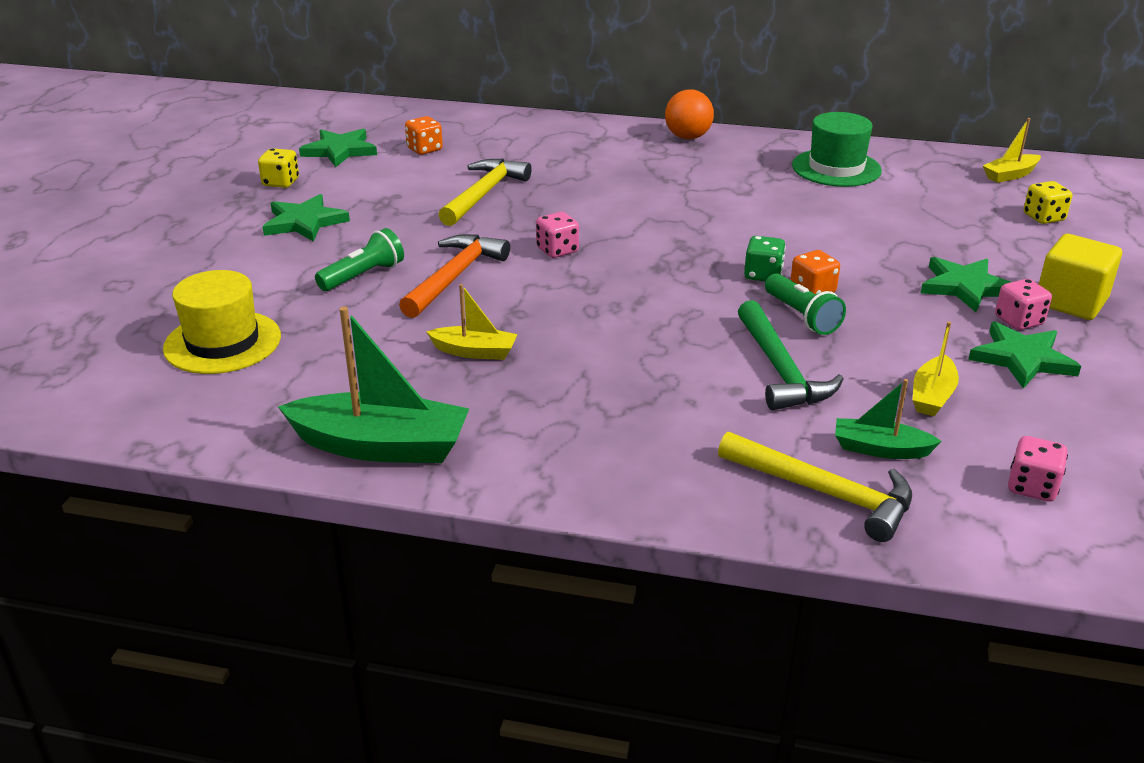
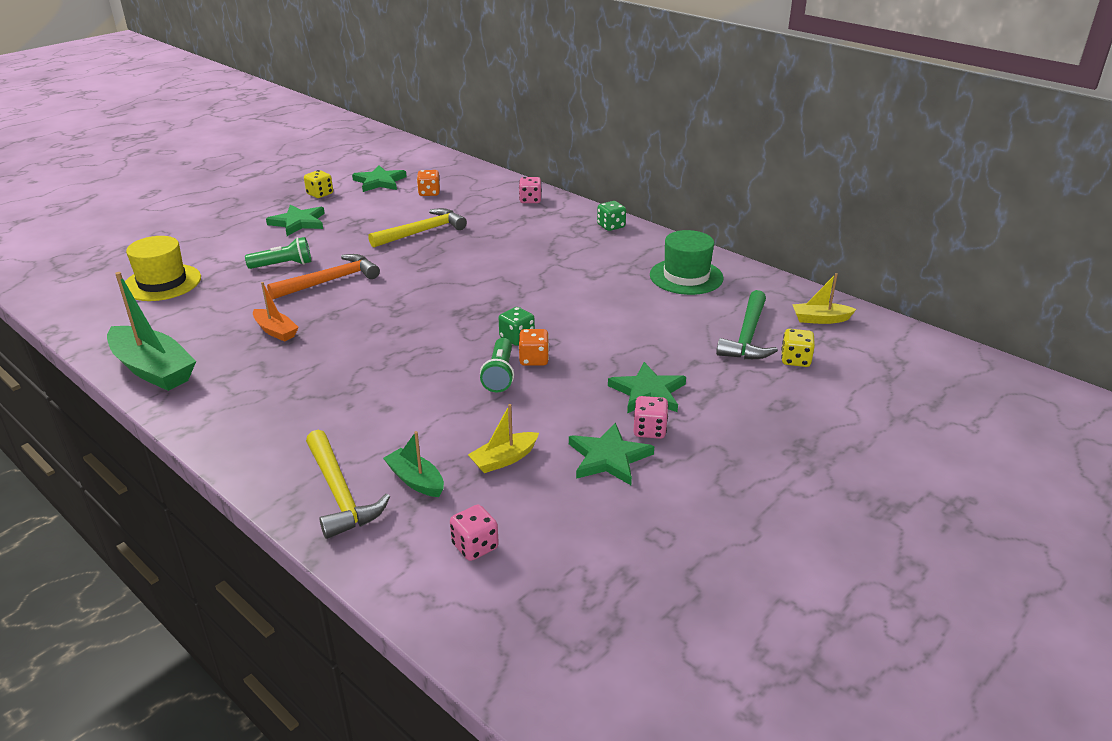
camera: 30 degrees right, 0 degrees up
yellow boat [426,284,518,360] -> orange boat [253,282,299,342]
pink dice [536,212,579,258] -> pink dice moved to [519,177,541,203]
orange ball [665,89,714,139] -> green dice [597,201,626,231]
green hammer [738,300,844,410] -> green hammer moved to [716,290,778,359]
yellow cube [1039,234,1122,320] -> none

